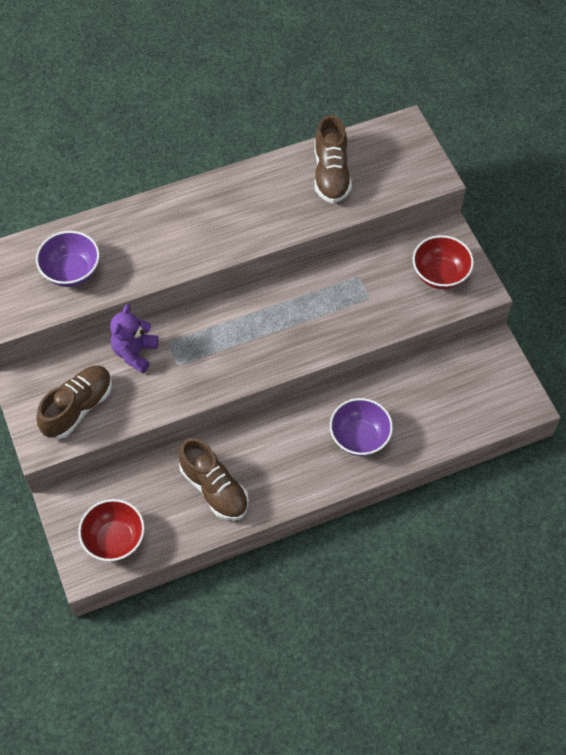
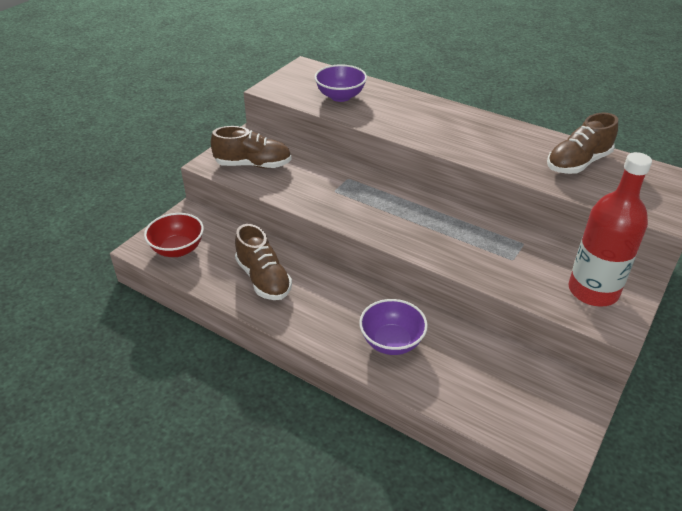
camera: 55 degrees right, 20 degrees down
purple teddy bear [110,304,158,373] -> none
brown shoe [178,438,249,520] -> brown shoe turned 45 degrees counterclockwise [235,224,292,300]
red bowl [413,235,474,289] -> red bottle [569,152,652,307]

